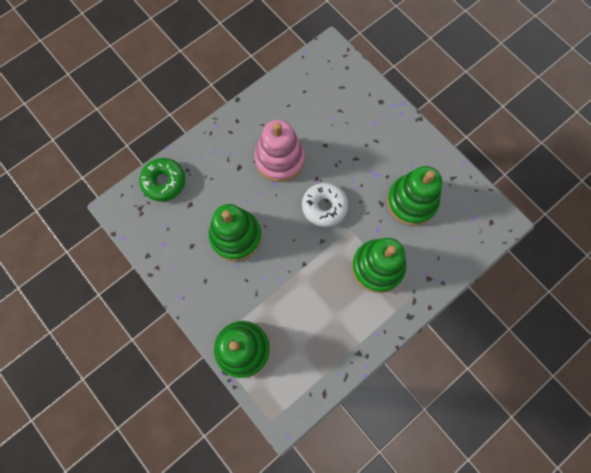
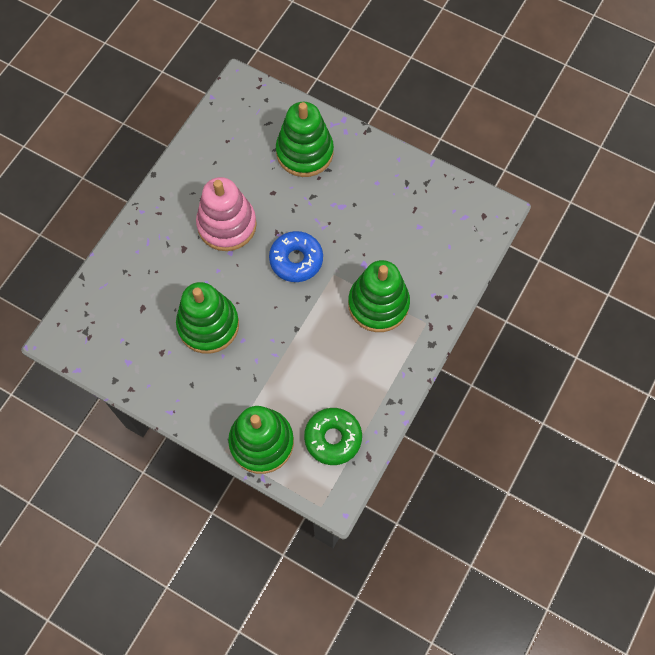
camera: 20 degrees left, 5 degrees down
green donut [139,158,185,201] -> green donut moved to [304,408,362,465]
white donut [302,183,348,227] -> blue donut [269,231,323,282]
green stacking toy [387,166,442,226] -> green stacking toy moved to [276,102,334,177]

